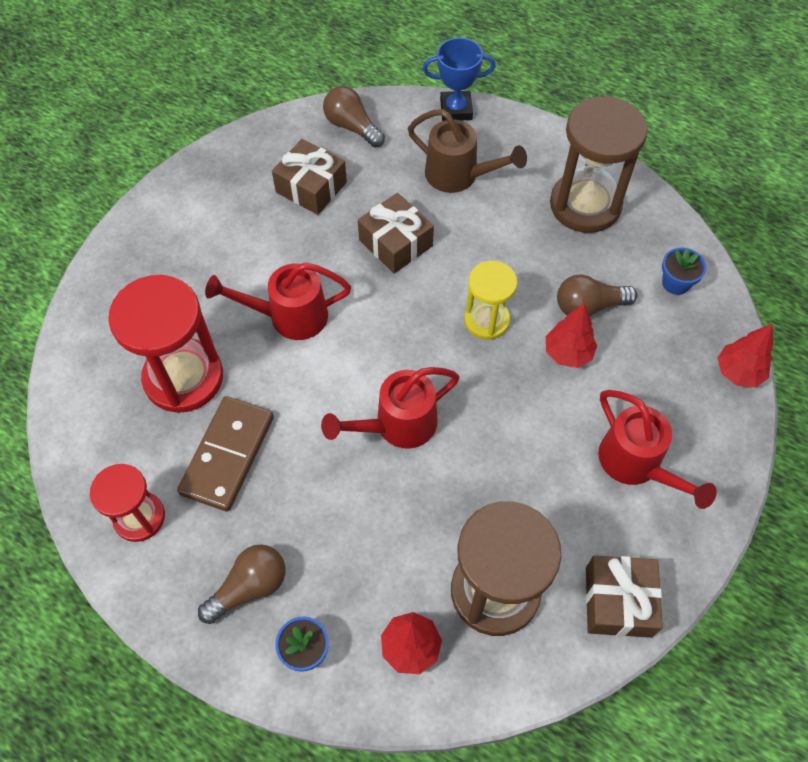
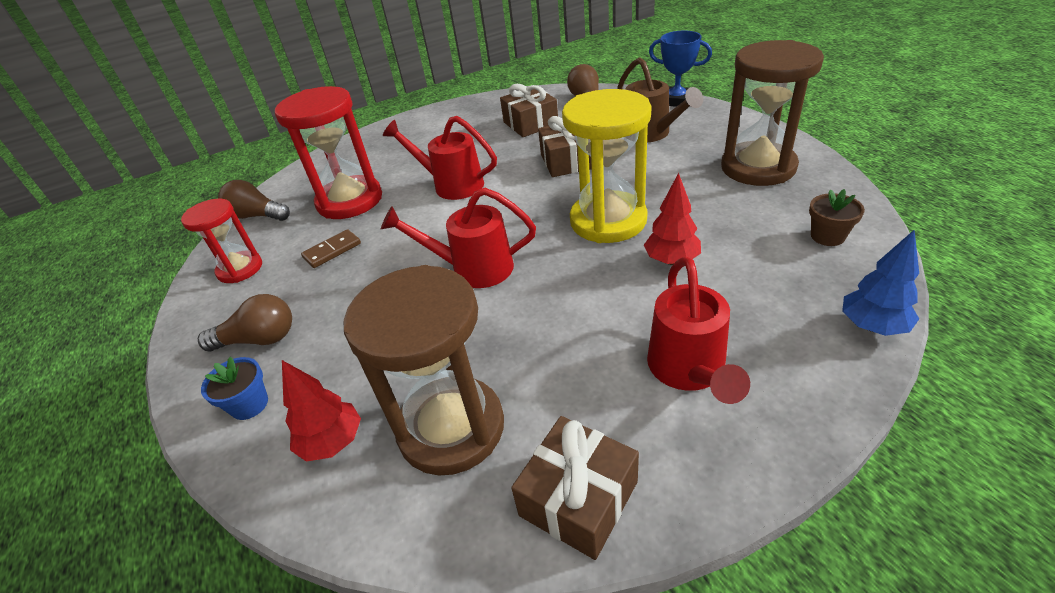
camera: 35 degrees right, 20 degrees down
brown domino [177,396,274,512] -> brown domino [301,229,361,268], size x0.54
yellow hourglass [464,261,517,340] -> yellow hourglass [562,89,652,243], size x1.69
brown light bulb [557,274,637,316] -> brown light bulb moved to [218,180,290,221]
blue flower pot [662,248,706,295] -> brown flower pot [809,189,865,246]
red tree [717,324,773,387] -> blue tree [842,230,919,336]

